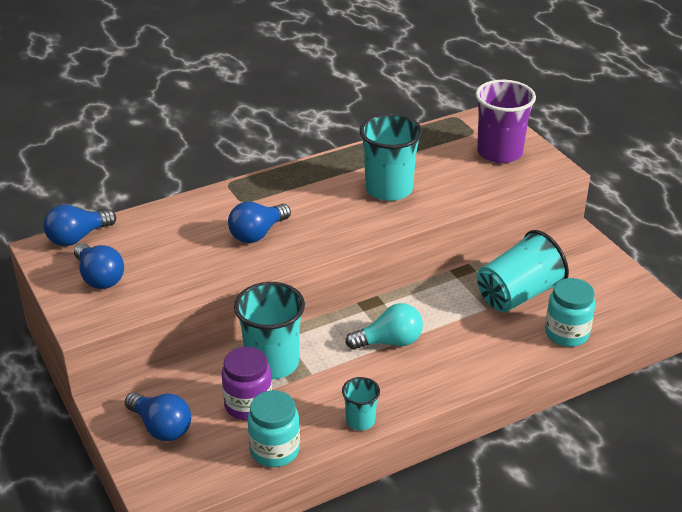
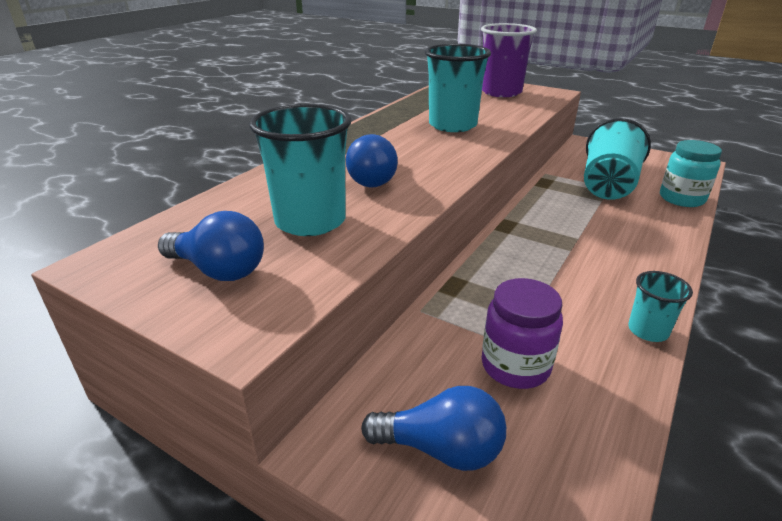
camera: 30 degrees left, 5 degrees down
blue light bulb [43,204,116,246] -> none
turquoise cup [234,282,305,379] -> turquoise cup moved to [249,104,351,236]
turquoise jar [247,390,300,467] -> none
turquoise light bulb [345,303,423,350] -> none

